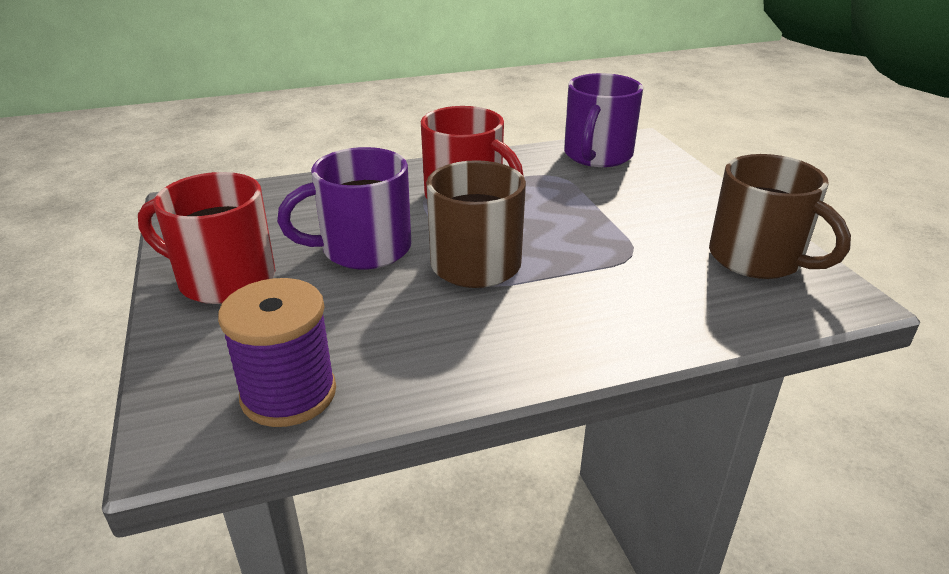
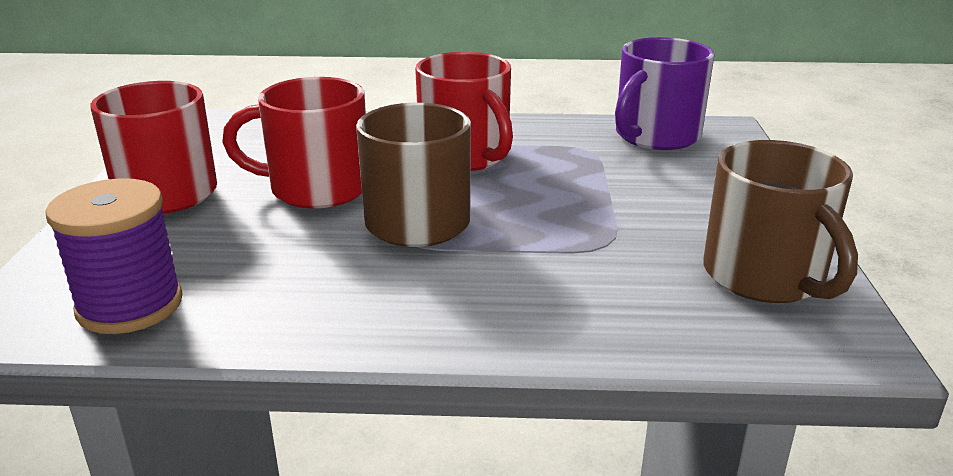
camera: 20 degrees right, 5 degrees down
purple mug [277,147,411,269] -> red mug [222,77,366,209]

